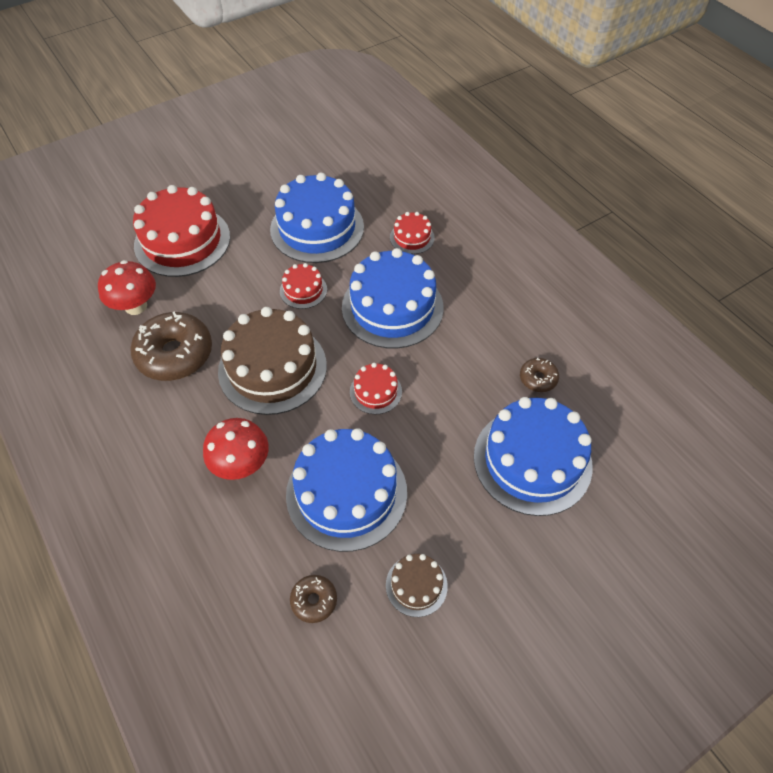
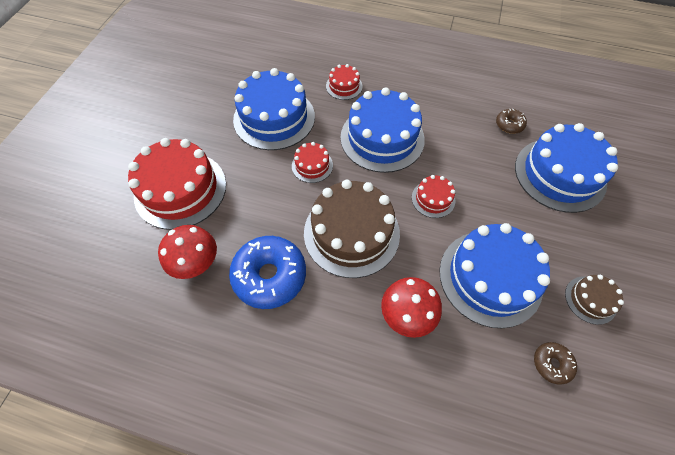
camera: 40 degrees left, 5 degrees up
brown donut [130,312,212,381] -> blue donut [229,236,306,309]

